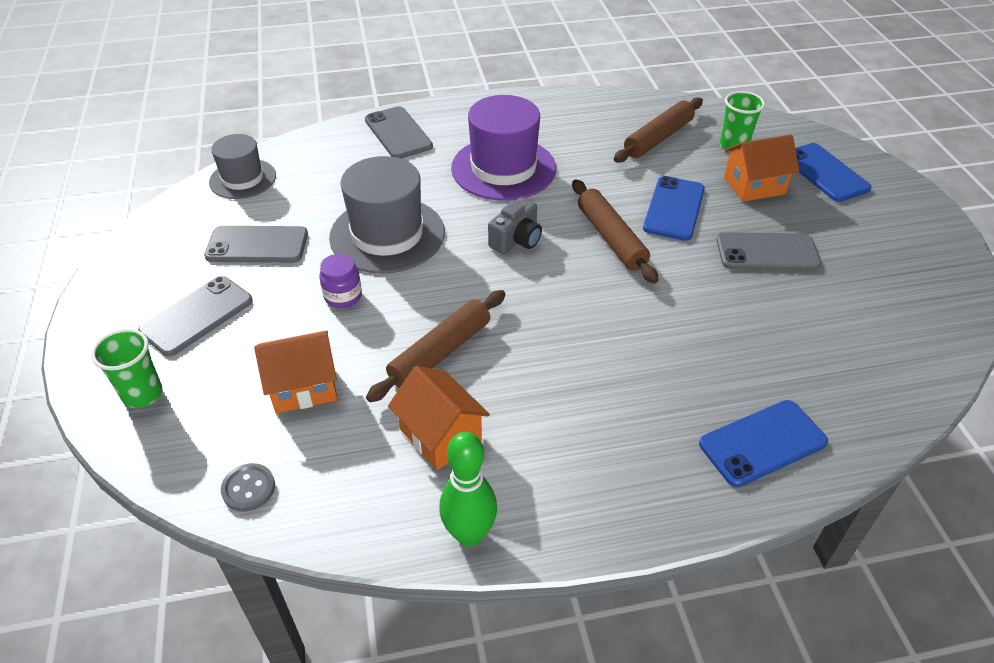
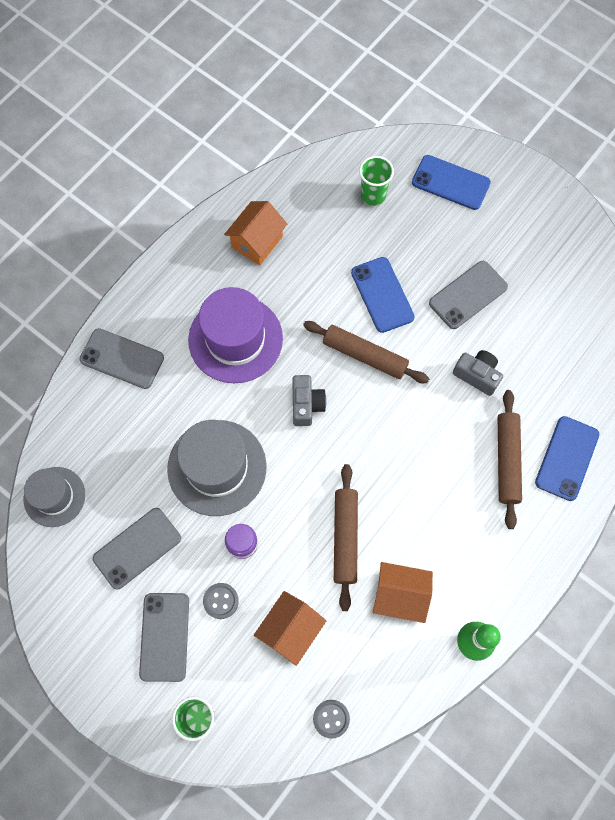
camera: 40 degrees left, 25 degrees up
brown rolling pin [614,97,703,163] -> brown rolling pin moved to [498,390,522,529]
orange house [724,134,799,202] -> orange house moved to [224,201,287,265]
none -> grey button [203,583,239,619]
none -> grey camera [453,350,503,396]

